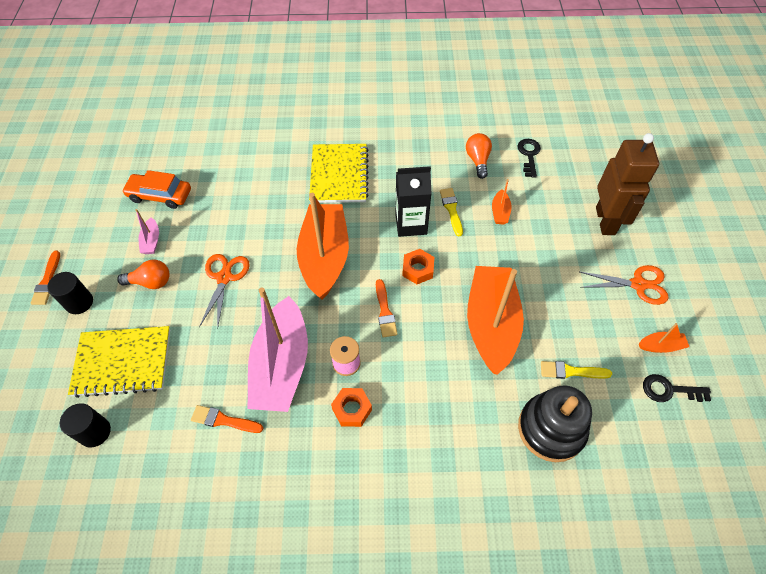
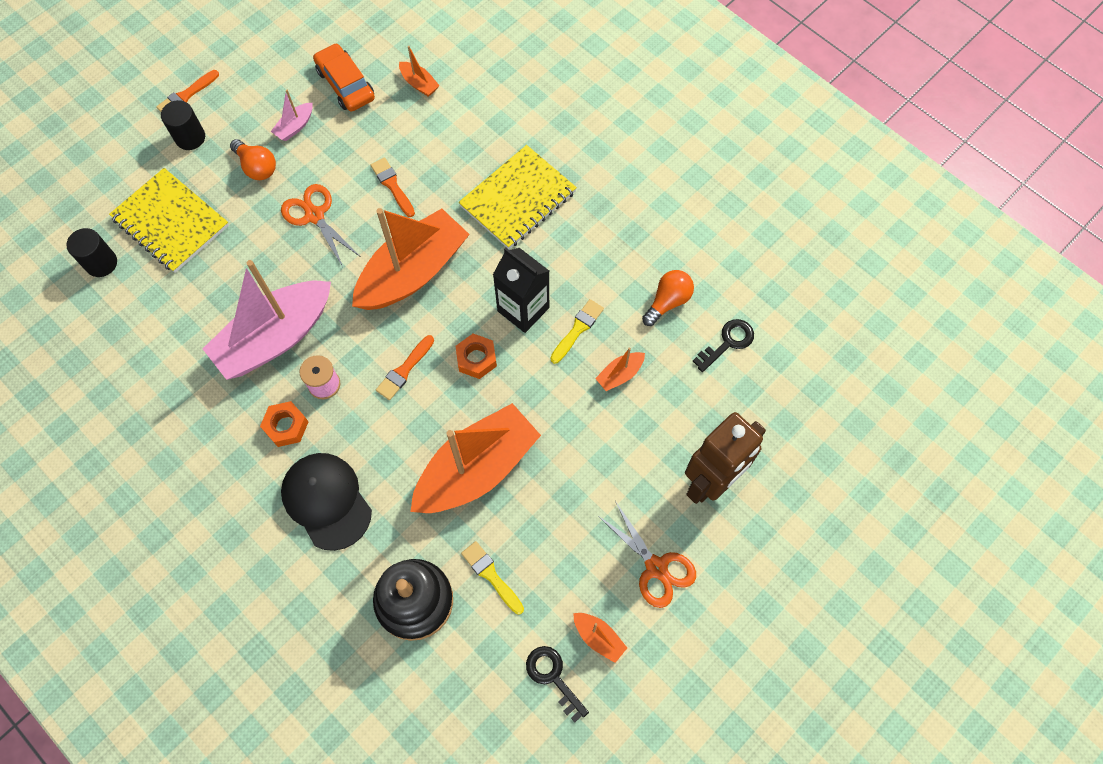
camera: 45 degrees right, 10 degrees up
orange brush [191,405,263,433] -> orange brush moved to [370,157,415,217]
orange scissors [199,254,250,329] -> orange scissors turned 90 degrees counterclockwise [281,184,361,267]
none -> black cap [281,453,372,551]
none -> orange boat [399,46,440,97]

